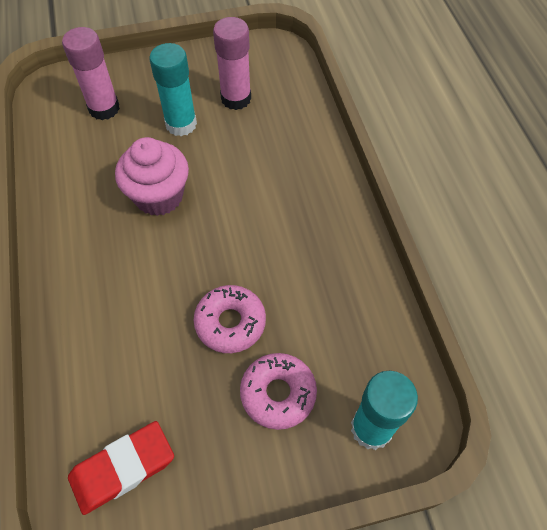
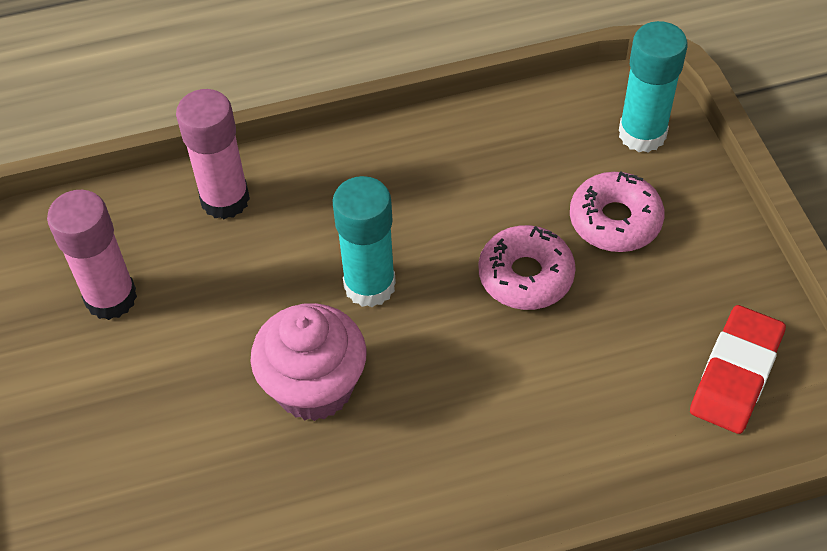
camera: 90 degrees left, 5 degrees down
pink glue stick [62,27,120,120] -> pink glue stick moved to [176,89,250,219]
red eraser [68,421,174,515] -> red eraser turned 60 degrees clockwise [690,305,786,434]
turquoise glue stick [149,43,197,136] -> turquoise glue stick moved to [332,176,396,307]

